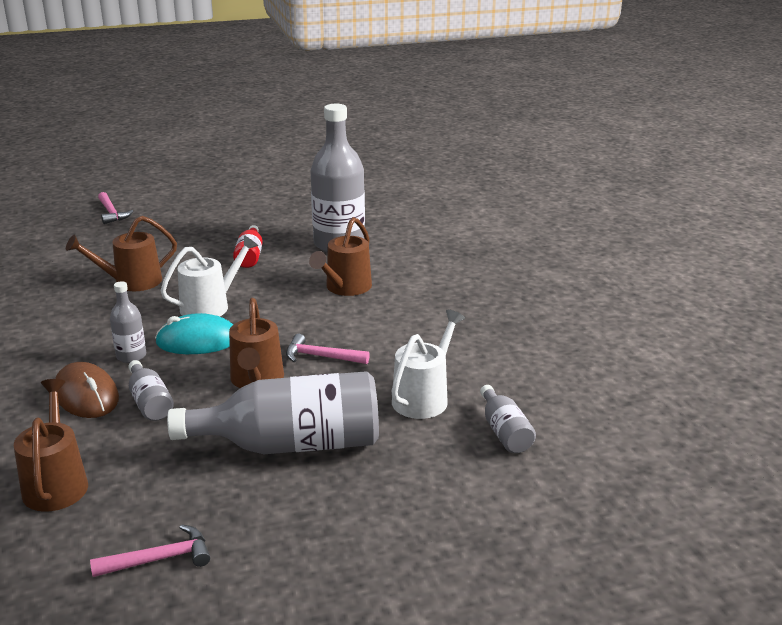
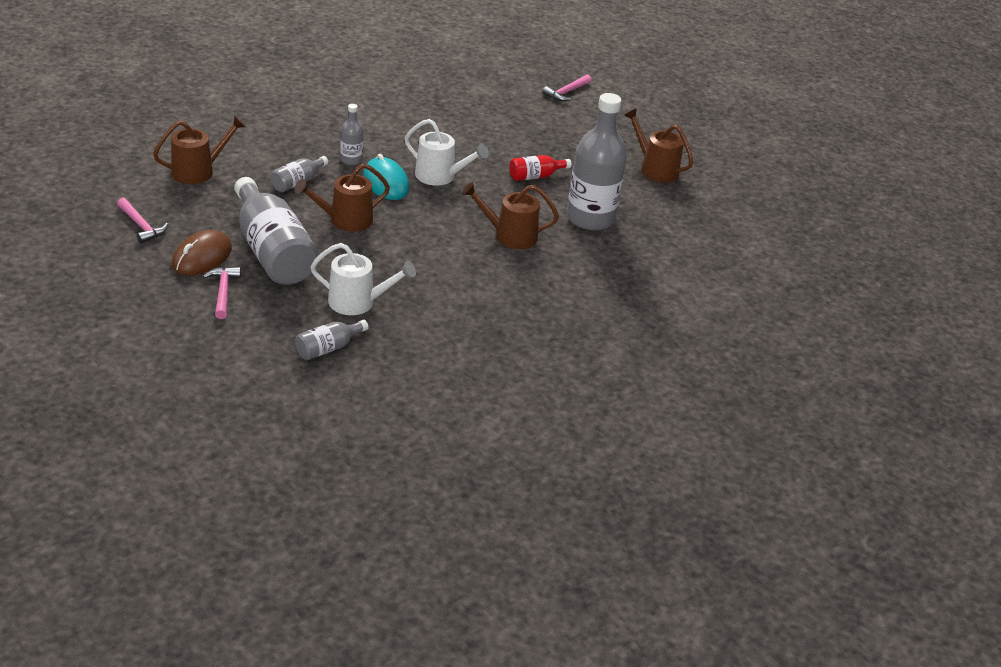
camera: 65 degrees right, 10 degrees up
brown mouse [55,362,119,418] -> brown mouse moved to [172,230,232,276]
brown watering can [66,216,177,291] -> brown watering can moved to [624,108,693,183]
pink hammer [286,334,370,364] -> pink hammer moved to [203,267,241,319]

